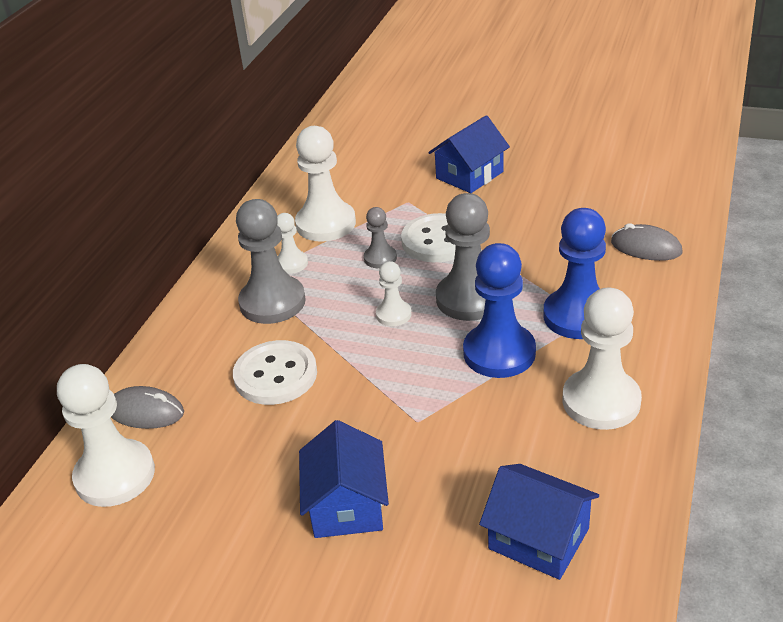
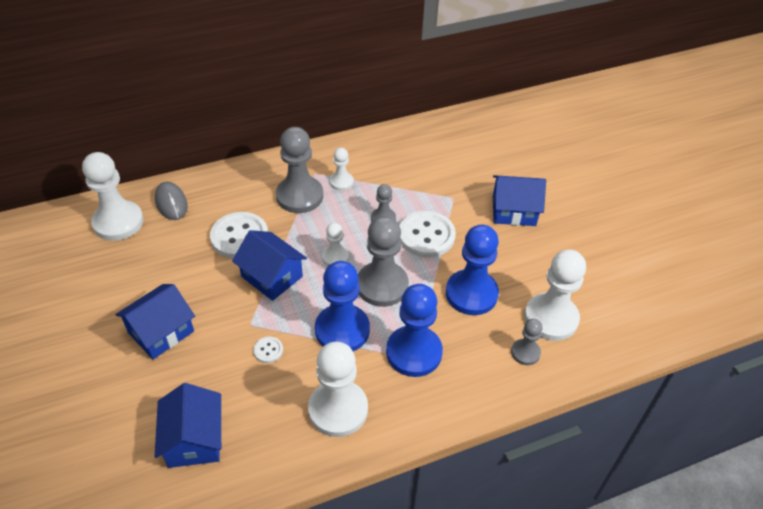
camera: 45 degrees right, 10 degrees up
white pawn [295,126,356,242] -> white pawn moved to [524,249,586,341]
grey mouse [611,223,682,261] -> grey pawn [511,319,543,365]
none -> blue house [232,230,307,301]
none -> white button [253,337,283,363]
none -> blue pawn [446,224,499,315]

